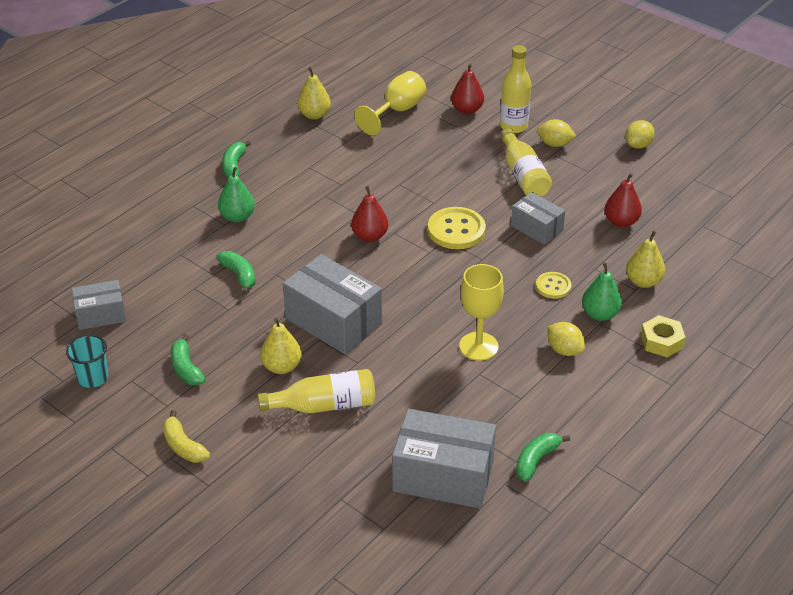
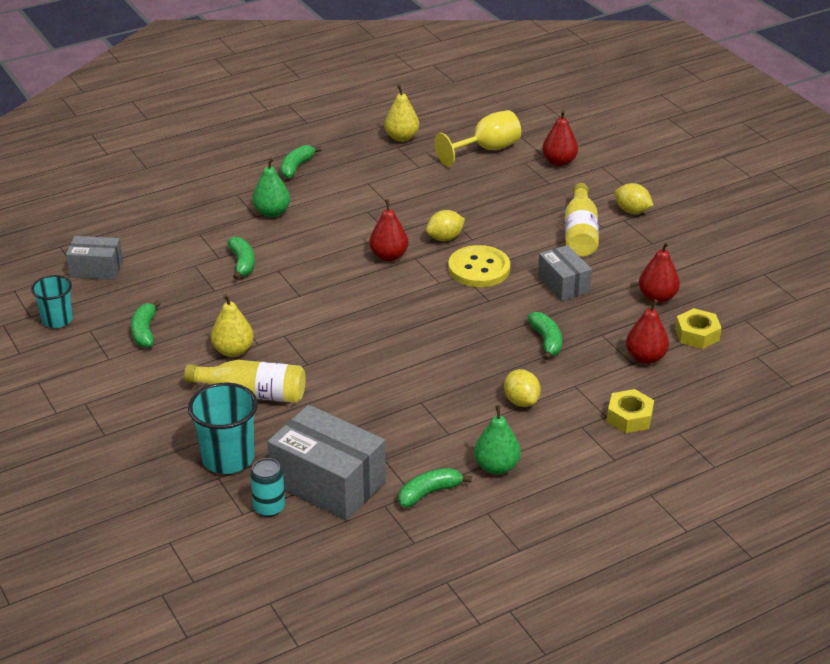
camera: 20 degrees right, 5 degrees down
yellow banana [163,410,210,463] -> none
grey box [283,254,382,354] -> none
yellow goblet [459,264,504,361] -> none
yellow bottle [500,45,531,133] -> none
yellow button [536,272,571,299] -> green banana [528,312,562,360]
green pear [582,262,622,321] -> green pear moved to [474,405,521,475]
yellow lemon [625,120,655,149] -> yellow lemon moved to [426,210,465,241]
yellow pear [626,231,665,288] -> red pear [626,299,669,364]
none -> turquoise cup [188,383,258,474]
none -> turquoise can [250,458,285,517]
none -> yellow nut [675,308,722,349]

